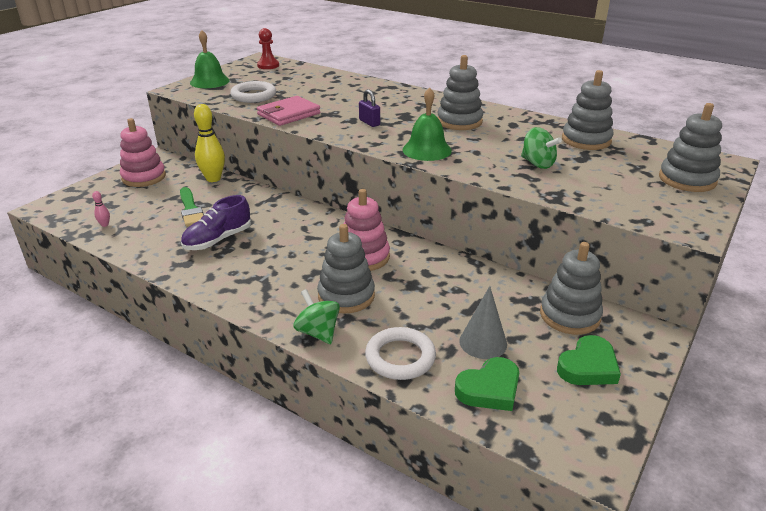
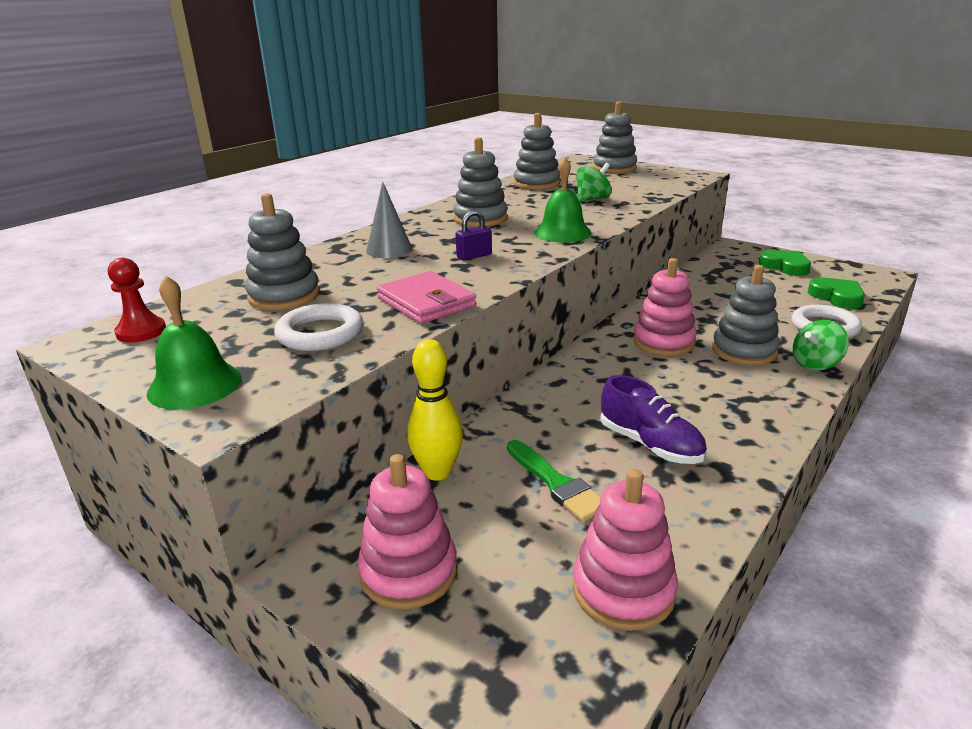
camera: 85 degrees left, 5 degrees down
pink bowling pin [92,191,110,227] -> pink stacking toy [573,469,678,631]
green brush [180,187,204,227] -> green brush turned 75 degrees clockwise [507,440,601,522]
grey cone [459,286,507,359] -> grey cone moved to [366,181,412,258]
grey stacking toy [540,242,603,335] -> grey stacking toy moved to [245,193,320,310]

